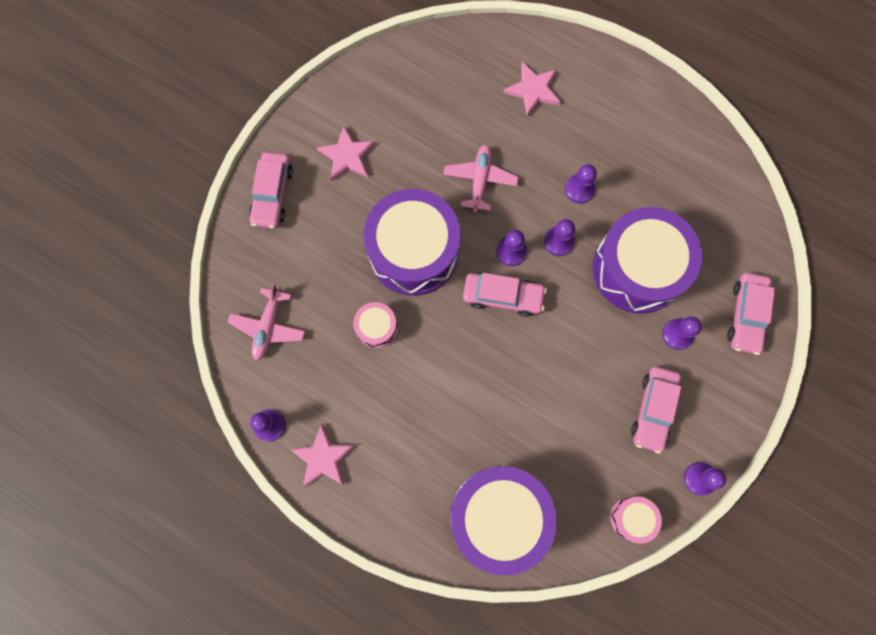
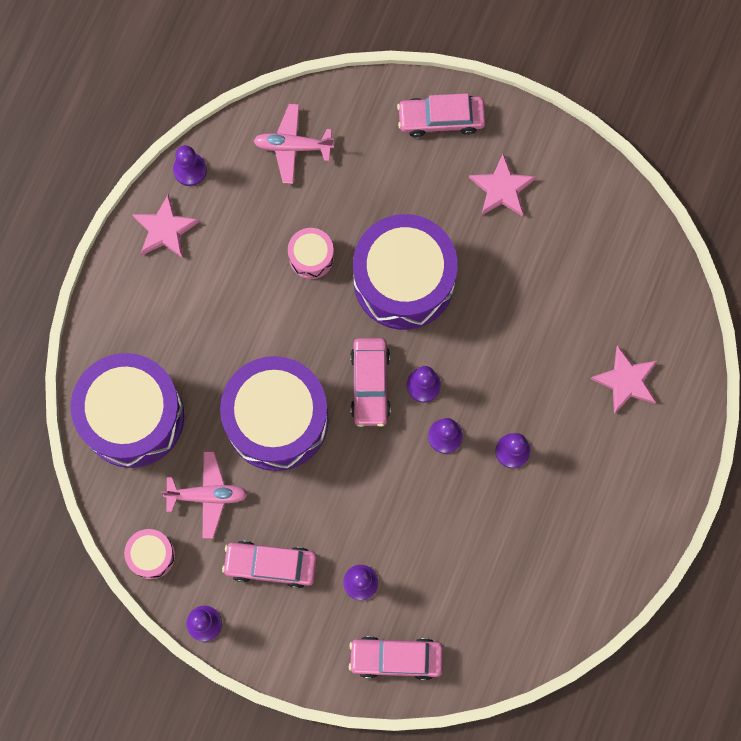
camera: 80 degrees right, 0 degrees up
pink plane [443,145,519,212] -> pink plane moved to [161,451,248,538]
purple drum [593,207,702,314] -> purple drum moved to [220,356,329,471]

